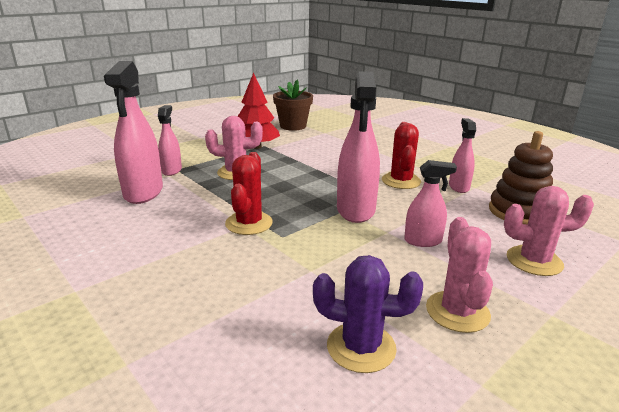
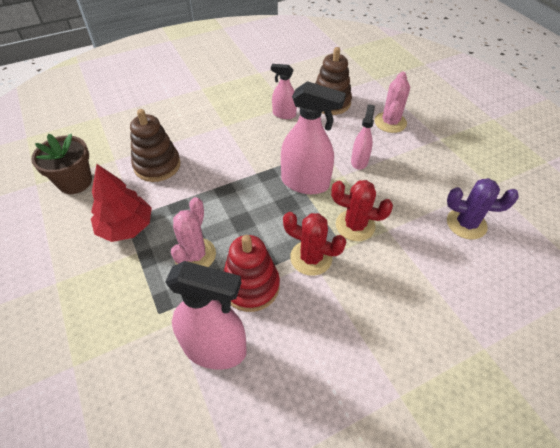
camera: 75 degrees left, 25 degrees up
pink spray bottle [158,105,182,176] -> none
purple cactus [313,255,423,373] -> purple cactus turned 75 degrees clockwise [447,178,519,240]
red cactus [382,122,421,189] -> red cactus moved to [331,180,393,241]
pink cactus [426,217,493,333] -> none
none -> brown stacking toy [130,109,180,182]
none -> red stacking toy [223,235,280,312]

